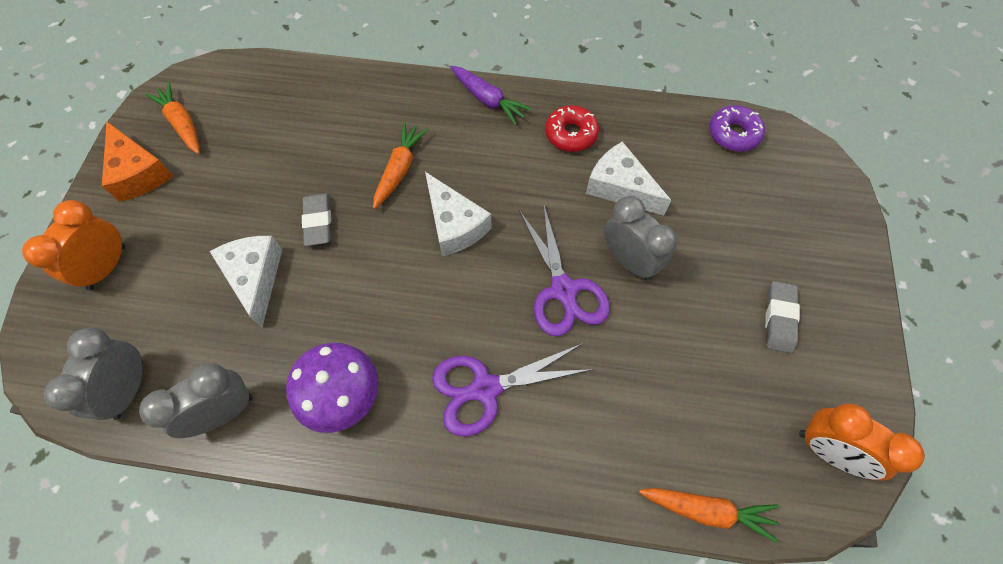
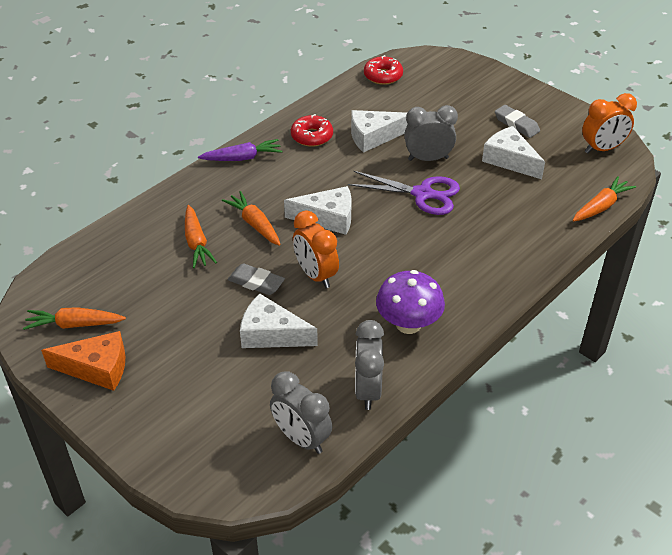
camera: 55 degrees left, 20 degrees down
orange clock [22,200,125,291] -> orange clock moved to [293,210,339,288]
purple scissors [432,344,593,437] -> none
purple donut [709,105,765,152] -> red donut [364,55,403,85]
none -> orange carrot [185,205,217,268]
none -> white cheese [482,126,545,179]

